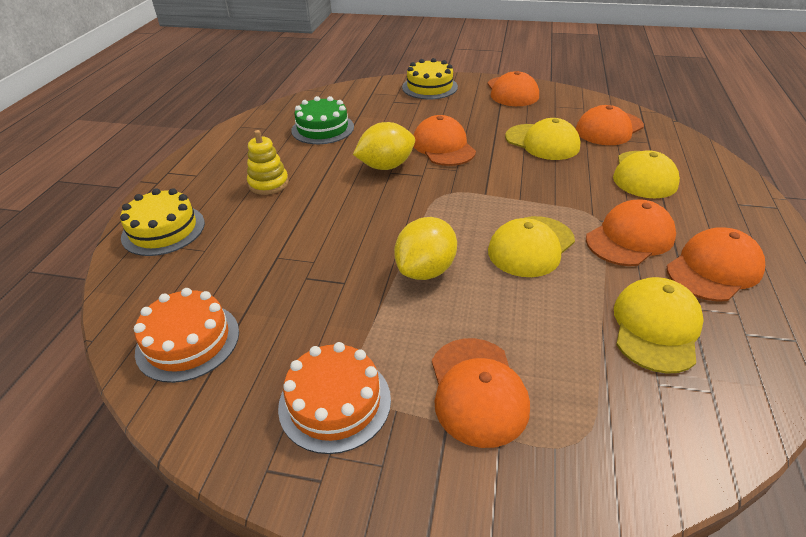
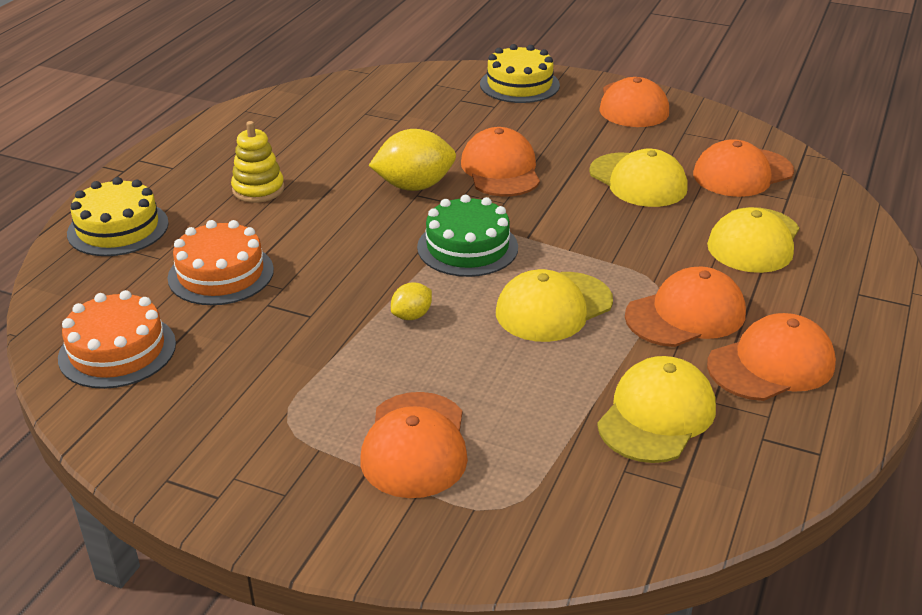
camera: 10 degrees right, 5 degrees down
orange cake [278,342,391,454] -> orange cake moved to [168,220,274,305]
green cake [291,96,354,144] -> green cake moved to [417,195,518,277]
yellow lemon [394,217,457,280] -> yellow lemon [391,282,432,320], size x0.51

